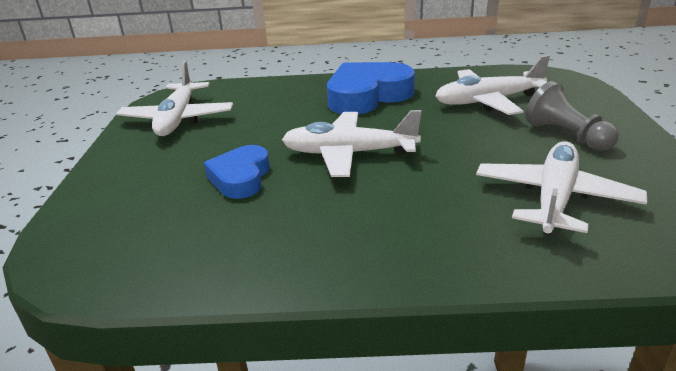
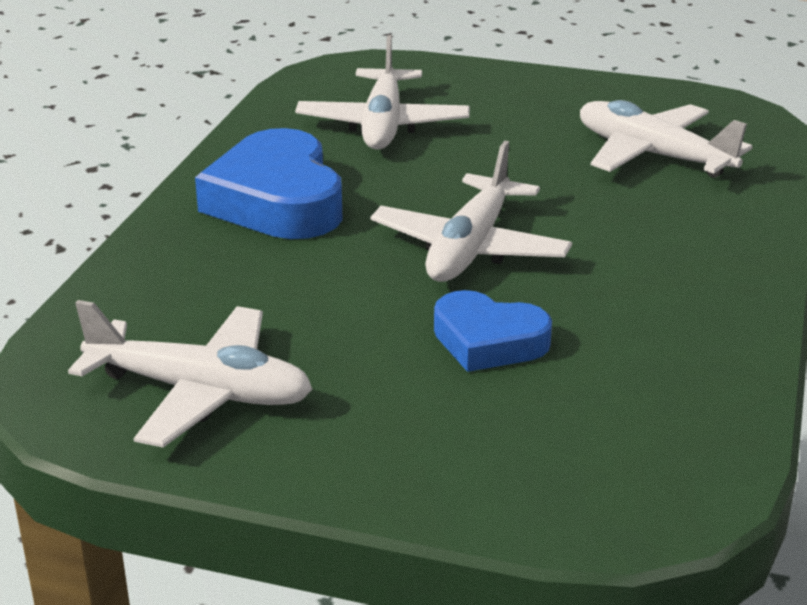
camera: 75 degrees left, 0 degrees up
grey pawn [525,81,619,151] -> none

